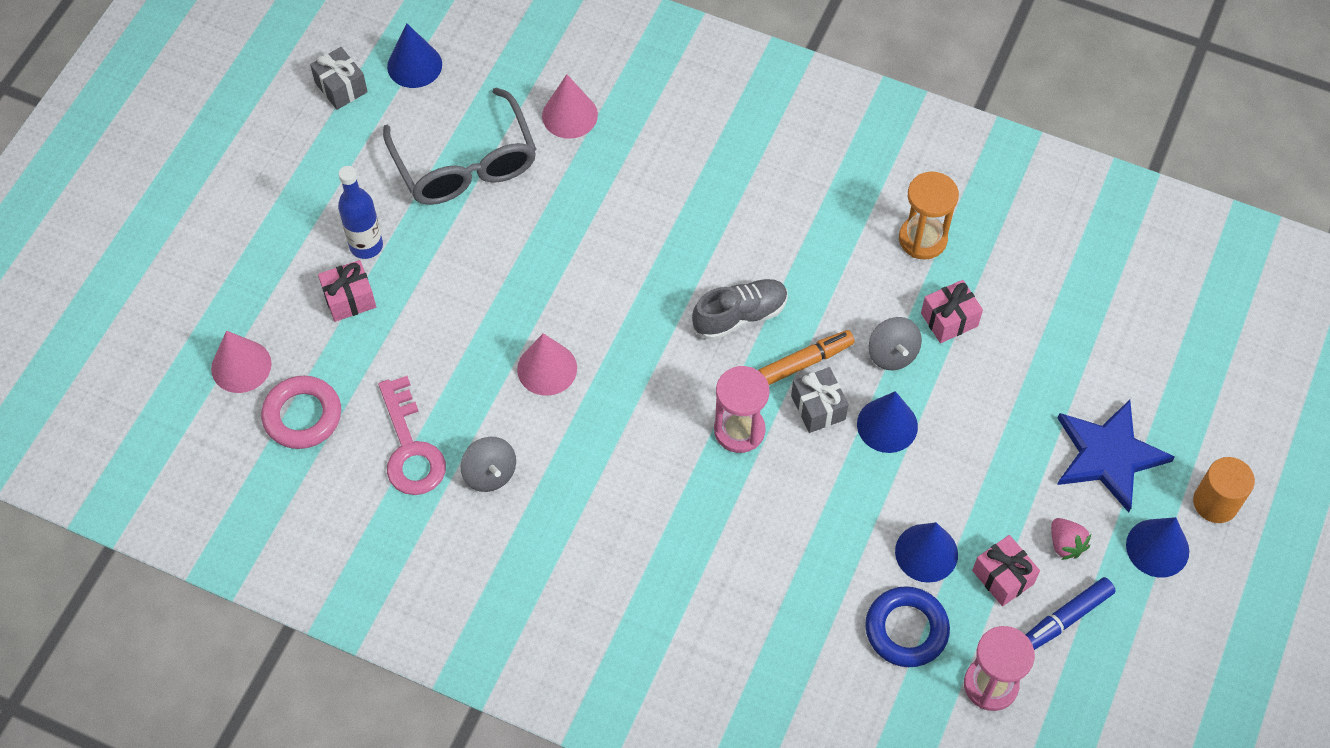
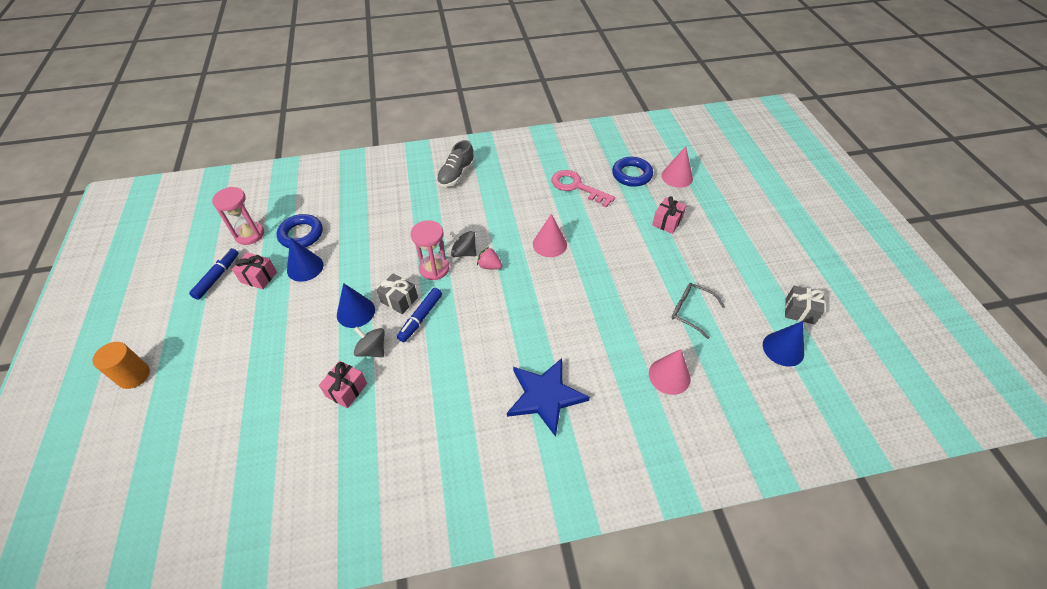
camera: 145 degrees right, 10 degrees down
pink ring [261,376,341,449] -> blue ring [612,157,653,187]
blue bottle [338,166,383,259] -> none
grey glasses [383,87,536,205] -> grey glasses [671,283,725,339], size x0.55
grey spinning top [461,437,516,492] -> grey spinning top moved to [449,231,477,257]
grey shoe [692,279,788,340] -> grey shoe moved to [437,140,475,187]
orange marker [758,330,855,385] -> blue marker [397,288,442,342]
orange hourglass [899,172,959,260] -> none
pink strawberry [1051,518,1091,560] -> pink strawberry moved to [477,247,502,270]
blue star [1057,400,1175,512] -> blue star moved to [507,358,590,437]
blue cone [1126,517,1189,577] -> none

